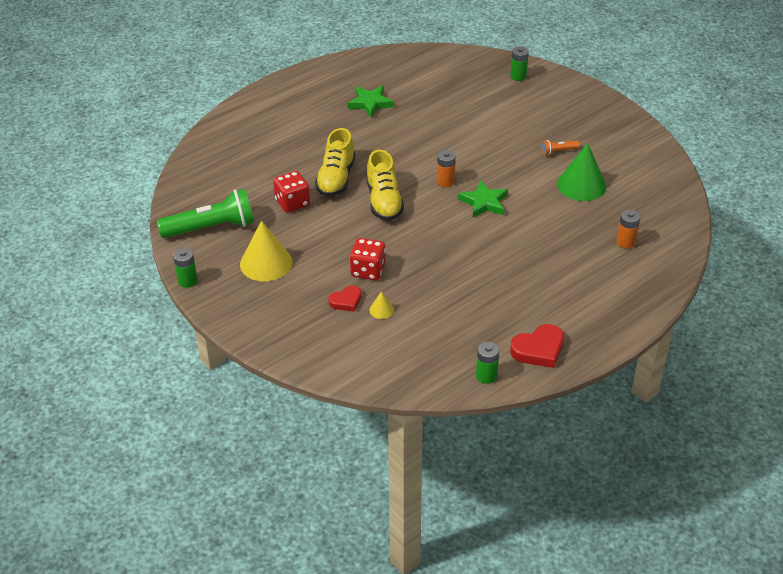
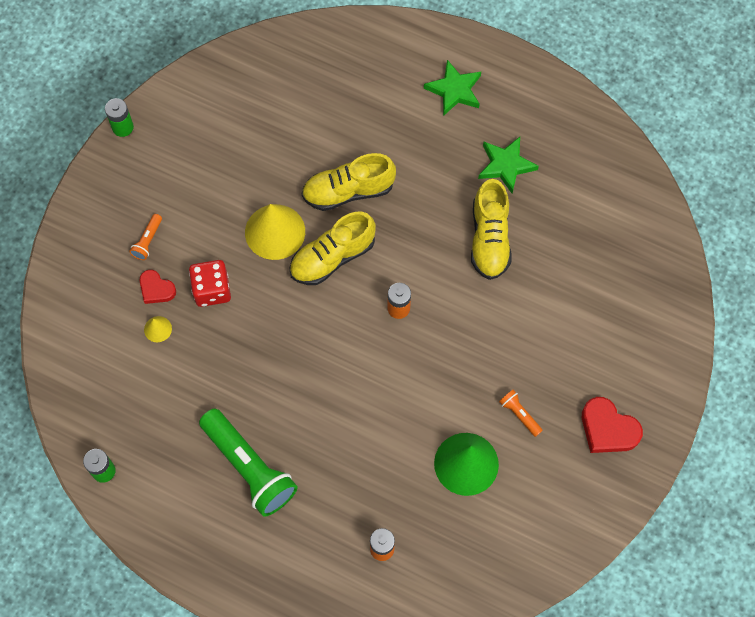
camera: 65 degrees right, 25 degrees up
green flashlight [157,189,254,238] -> green flashlight moved to [199,408,298,517]
yellow cone [240,220,292,282] -> yellow cone moved to [245,204,305,260]
red dice [273,171,310,213] -> none
green star [458,180,508,218] -> green star moved to [424,60,481,116]
green battery [510,46,529,81] -> none
red heart [510,324,564,368] -> red heart moved to [582,397,643,453]
none -> orange flashlight [129,214,162,260]
none -> yellow shoe [471,179,512,280]

